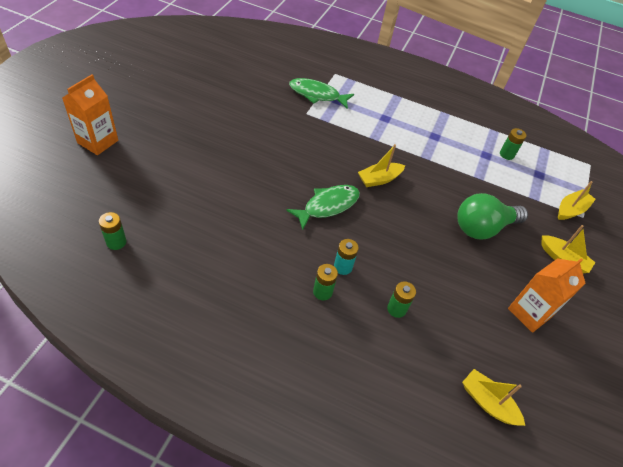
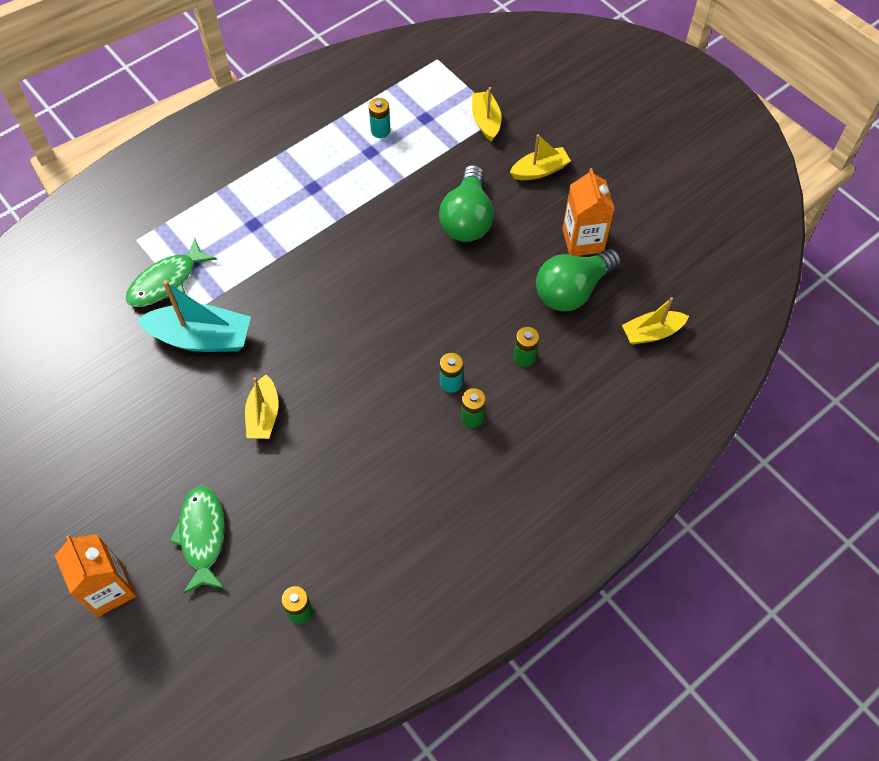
camera: 55 degrees left, 10 degrees up
green fish [286,185,360,230] -> green fish moved to [169,485,225,594]
yellow boat [358,144,405,187] -> yellow boat moved to [245,375,279,439]
green battery [500,128,526,160] -> turquoise battery [369,98,391,138]
none -> turquoise boat [136,280,251,352]
none -> green light bulb [536,249,621,311]

